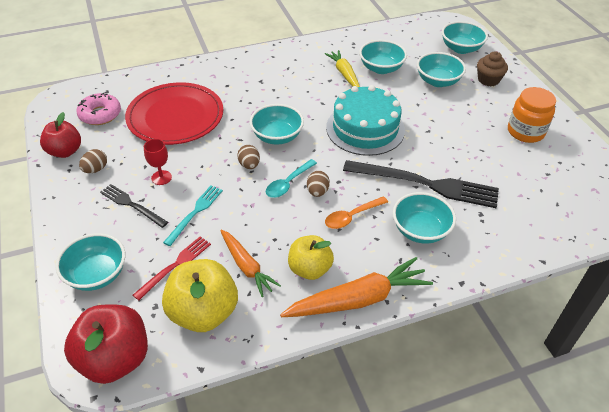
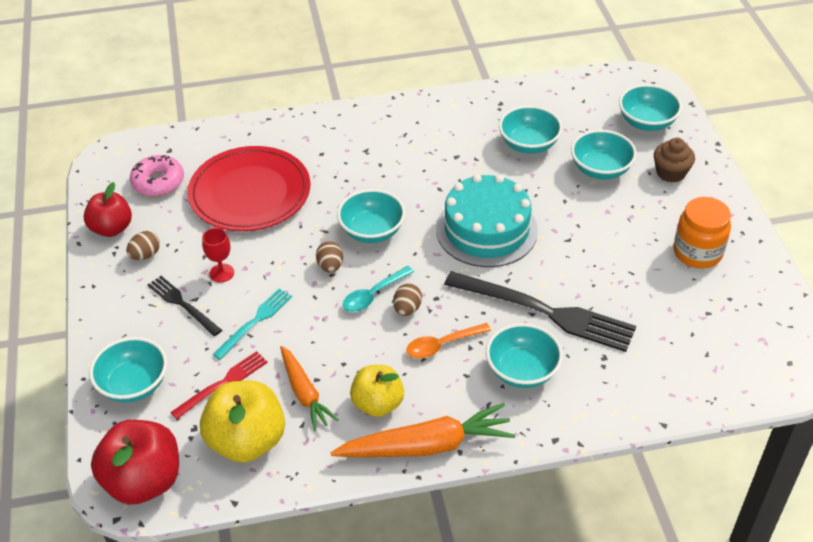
camera: 10 degrees right, 0 degrees up
yellow carrot [325,50,360,87] -> none

